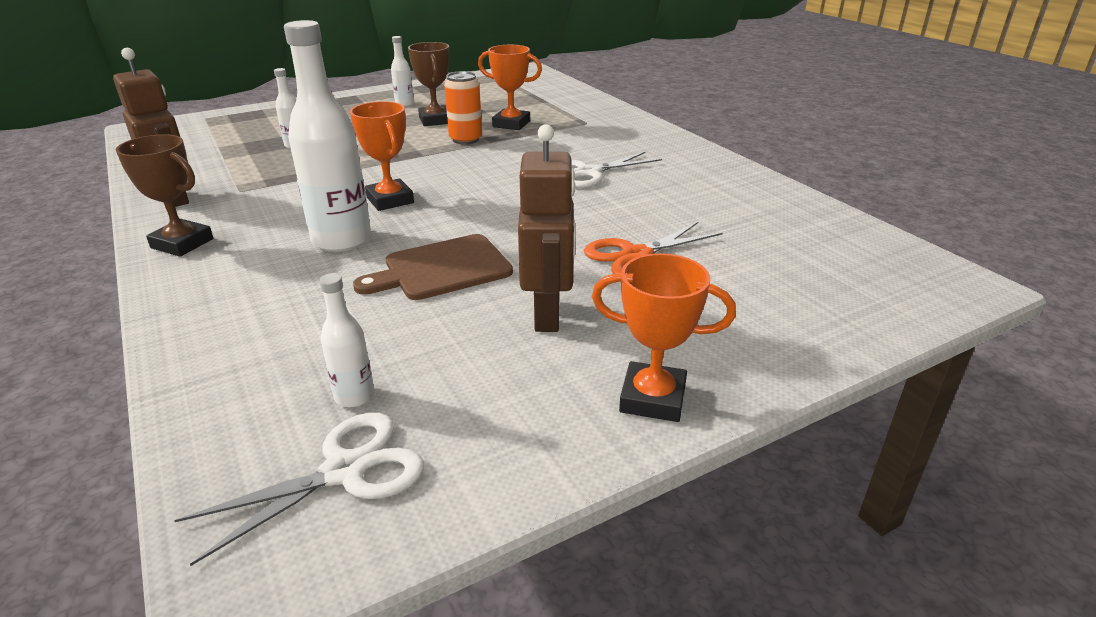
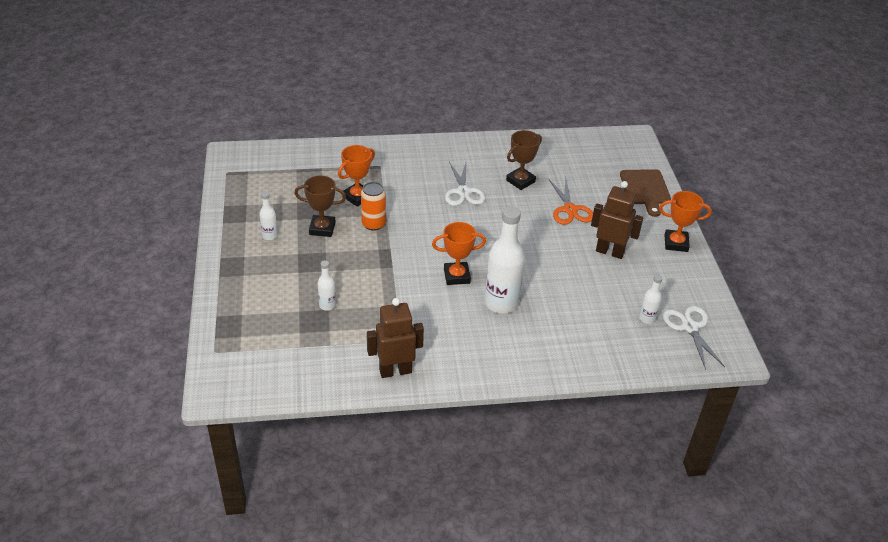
camera: 70 degrees left, 10 degrees up
brown trophy [116,134,213,257] -> brown trophy moved to [506,130,542,190]
brown cutting board [353,234,513,300] -> brown cutting board moved to [620,169,671,217]
orange trophy [592,253,736,422] -> orange trophy turned 60 degrees clockwise [659,191,712,252]

